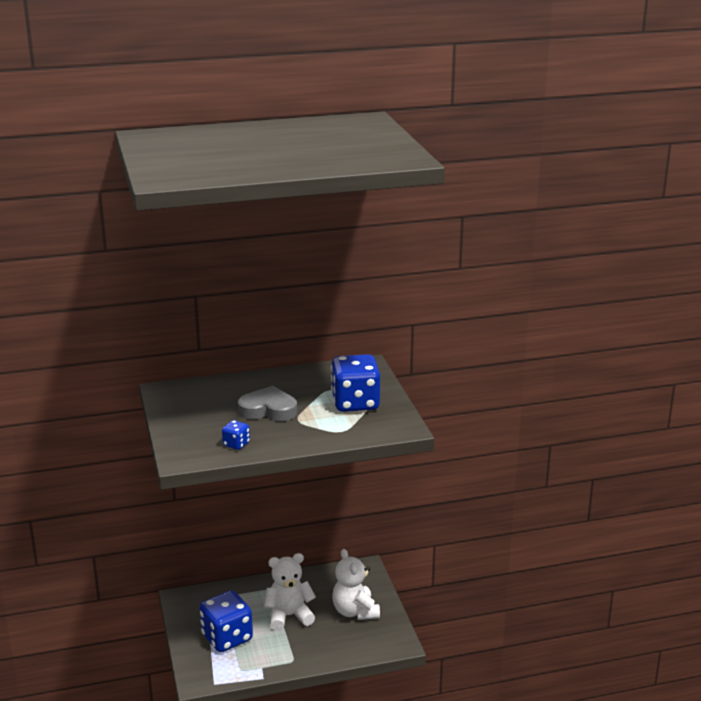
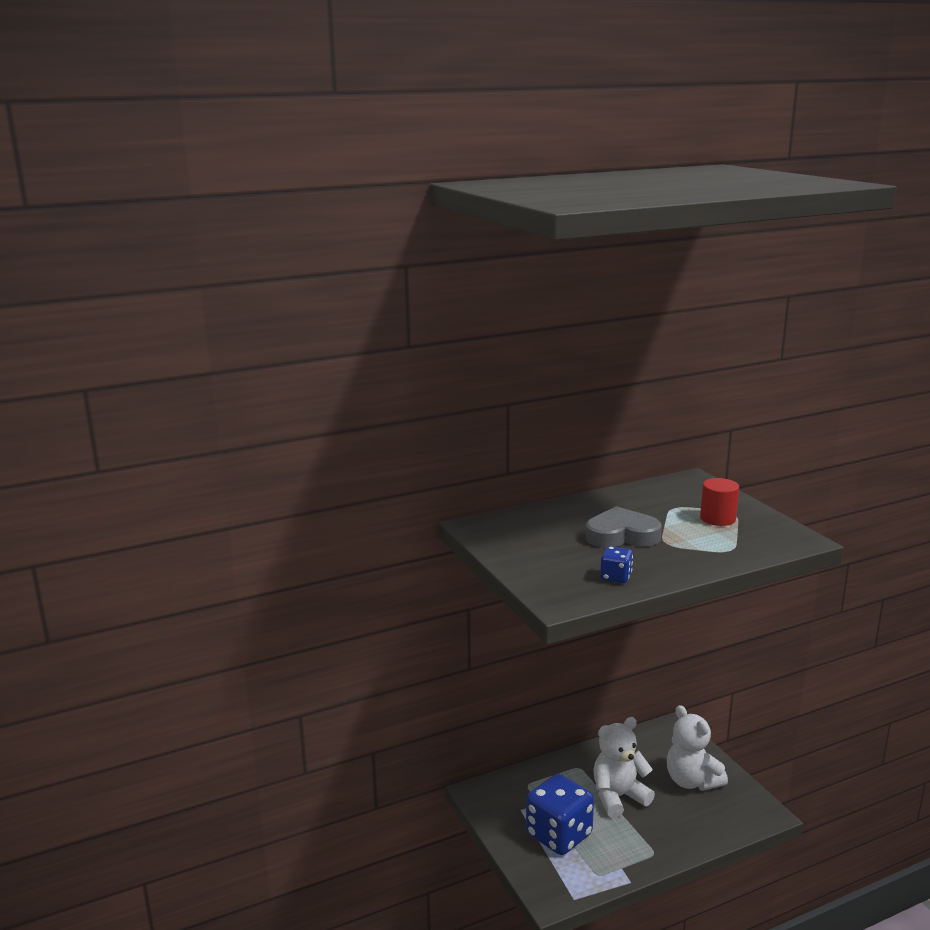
camera: 10 degrees left, 5 degrees down
blue dice [331,354,380,412] -> red cylinder [700,478,739,526]

